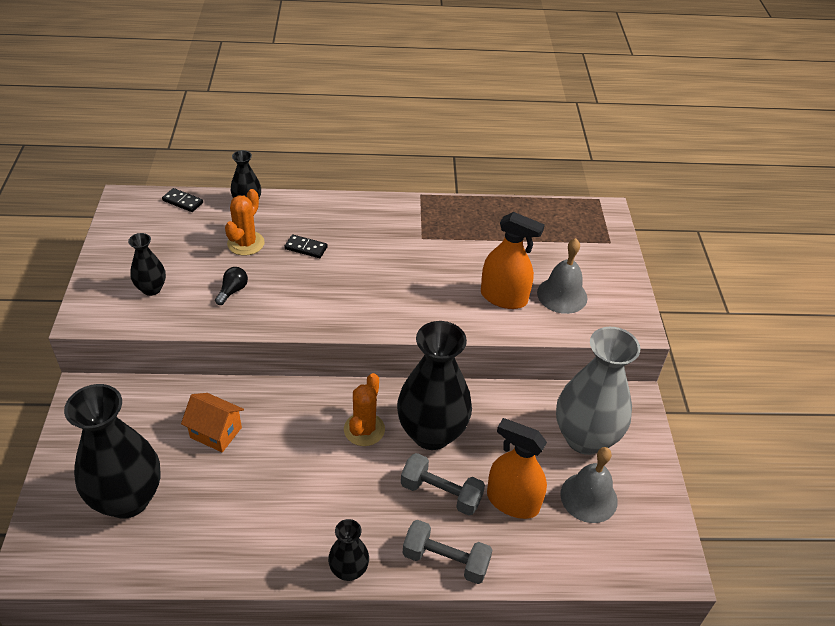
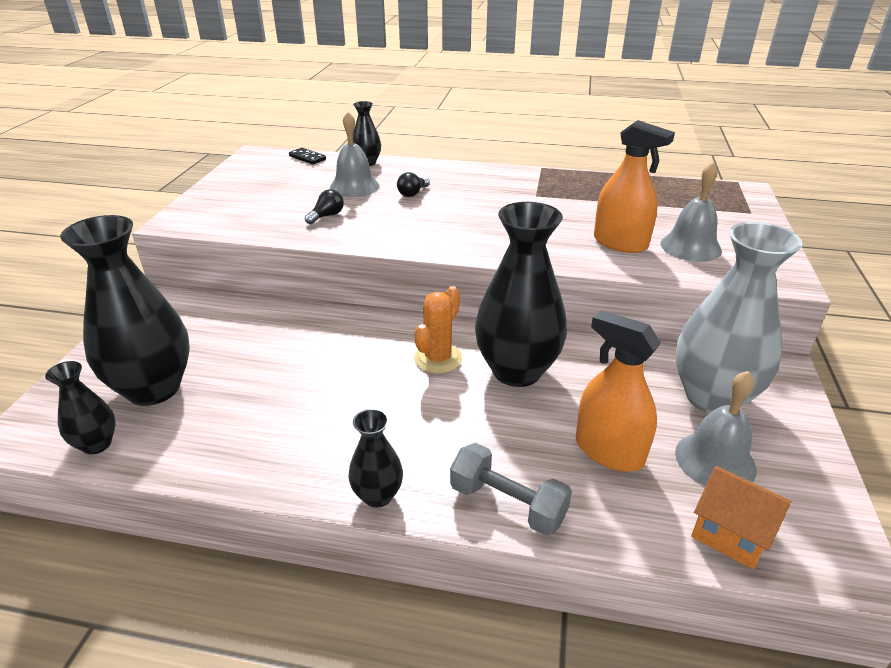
camera: 15 degrees right, 10 degrees down
black vase [128,233,166,296] -> black vase moved to [45,361,116,454]
orange house [181,393,244,452] -> orange house moved to [691,466,791,569]
orange cactus [225,189,265,256] -> grey bell [330,112,379,197]
black domino [284,235,328,258] -> black light bulb [397,172,430,197]
grey dumbbell [401,453,485,516] -> none

